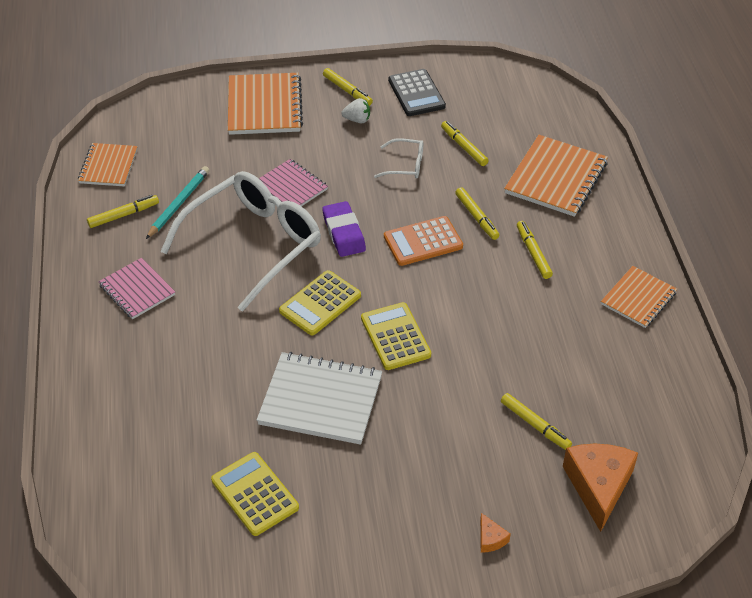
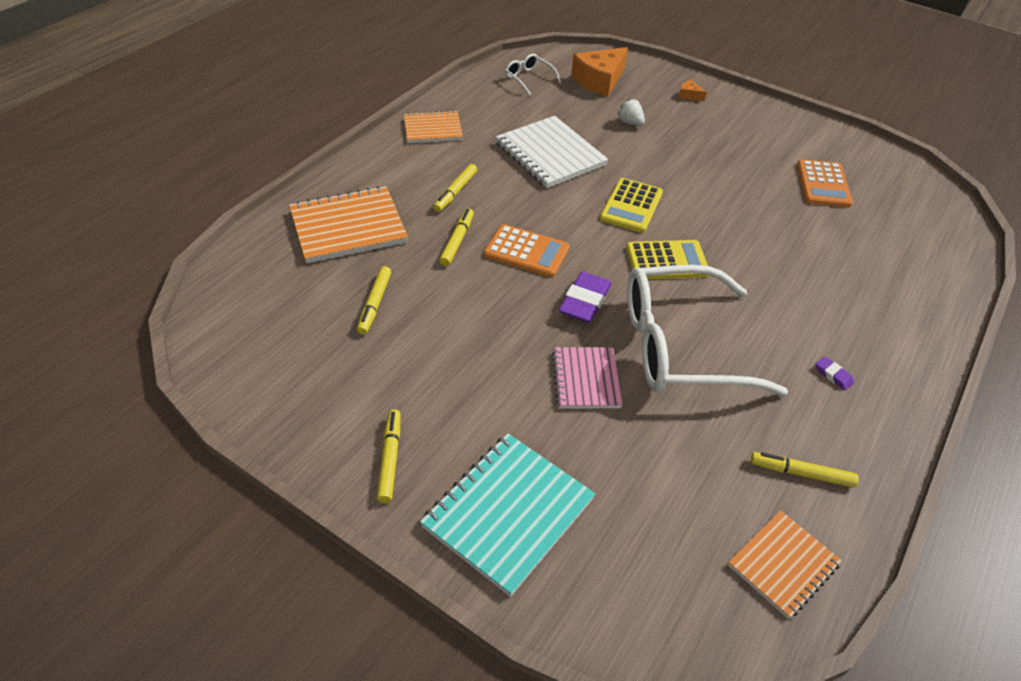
camera: 140 degrees left, 0 degrees up
pink notebook [98,258,175,319] -> purple eraser [816,356,854,390]
turquoise pencil [146,166,209,239] -> none
yellow calculator [211,452,299,536] -> orange calculator [797,159,853,207]
orange notebook [228,73,303,135] -> turquoise notebook [420,433,595,597]
white notebook [257,352,382,445] -> white notebook moved to [495,116,608,188]
white strawberry [341,98,370,123] -> white strawberry moved to [618,99,645,126]
white glasses [374,138,423,179] -> white glasses moved to [505,54,561,96]
black calculator [388,69,446,116] -> none
orange cheese [480,513,511,553] -> orange cheese turned 75 degrees counterclockwise [679,80,707,101]
yellow marker [501,393,572,450] -> none

